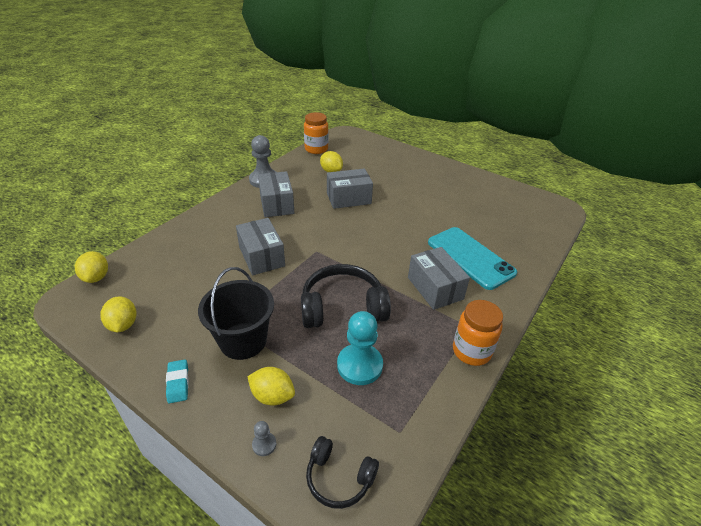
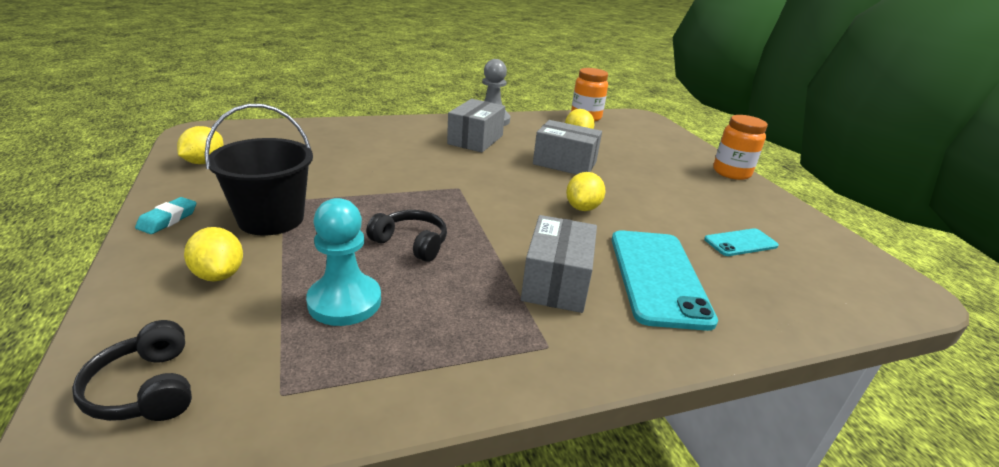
camera: 35 degrees right, 10 degrees down
yellow lemon [75,251,108,283] -> yellow lemon moved to [566,172,605,211]
grey box [236,218,285,275] -> none
grey pawn [252,421,276,456] -> none
black headphones [301,264,391,328] -> black headphones [366,210,447,262], size x0.58
orange jar [453,300,503,366] -> orange jar moved to [713,115,768,180]
none -> turquoise phone [704,228,779,256]

